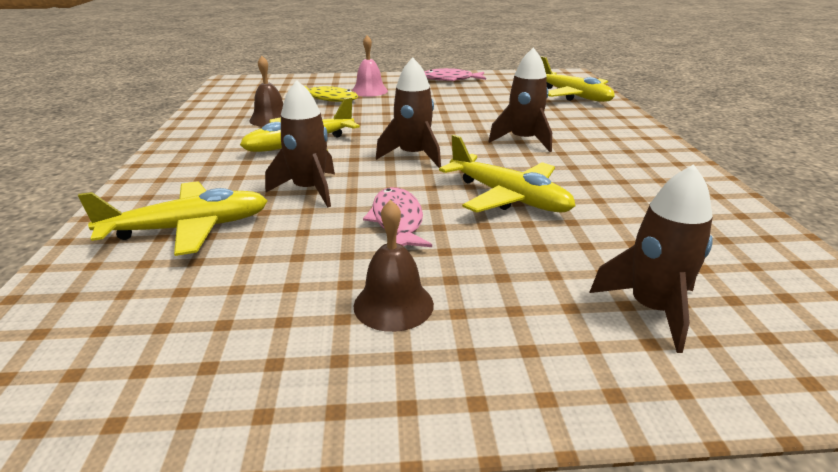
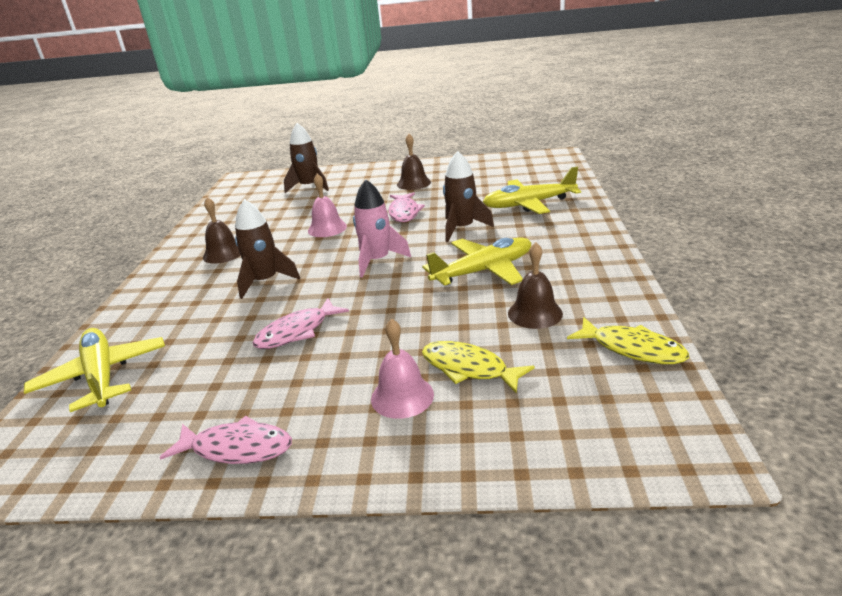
camera: 170 degrees left, 0 degrees up
brown rocket [376,58,441,168] -> pink rocket [353,179,411,278]
yellow plane [439,135,575,213] -> pink bell [308,174,347,237]
none -> brown bell [203,197,241,264]
none -> pink fish [252,298,349,349]
none -> yellow fish [567,317,689,364]

